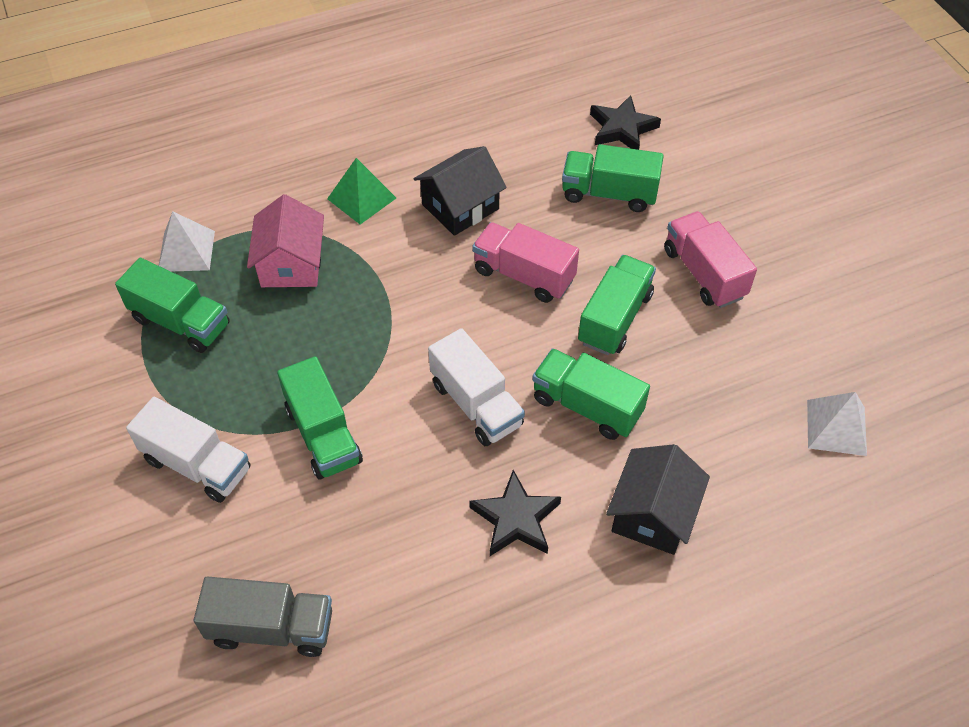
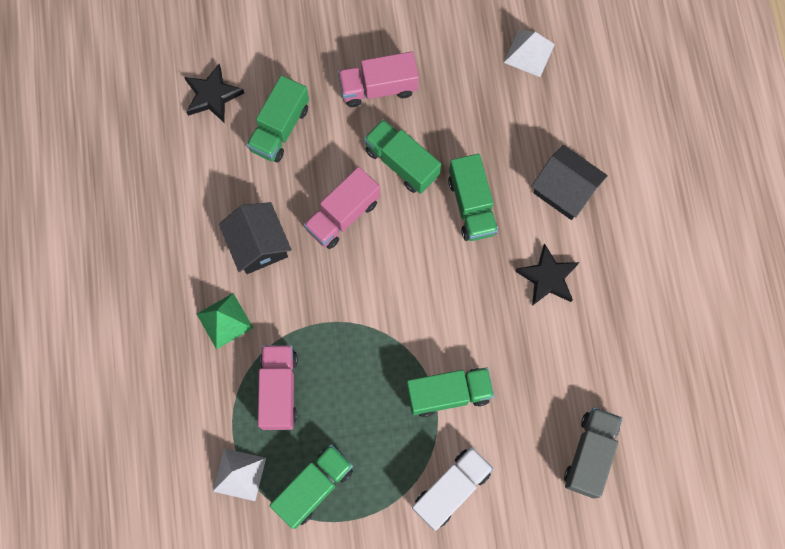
camera: 75 degrees left, 20 degrees up
pink house [247,194,324,287] -> pink truck [258,345,298,430]
white truck [428,328,525,446] -> none
green truck [532,348,650,440] -> green truck turned 60 degrees counterclockwise [448,154,498,241]

